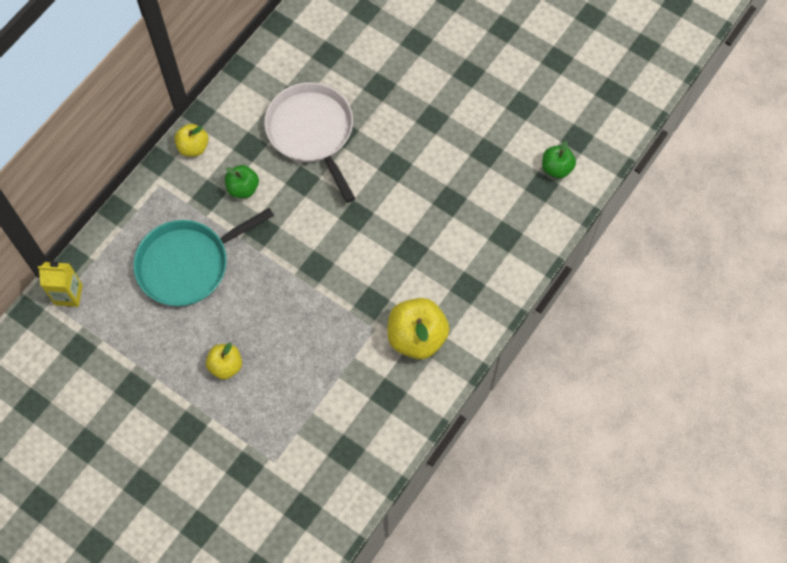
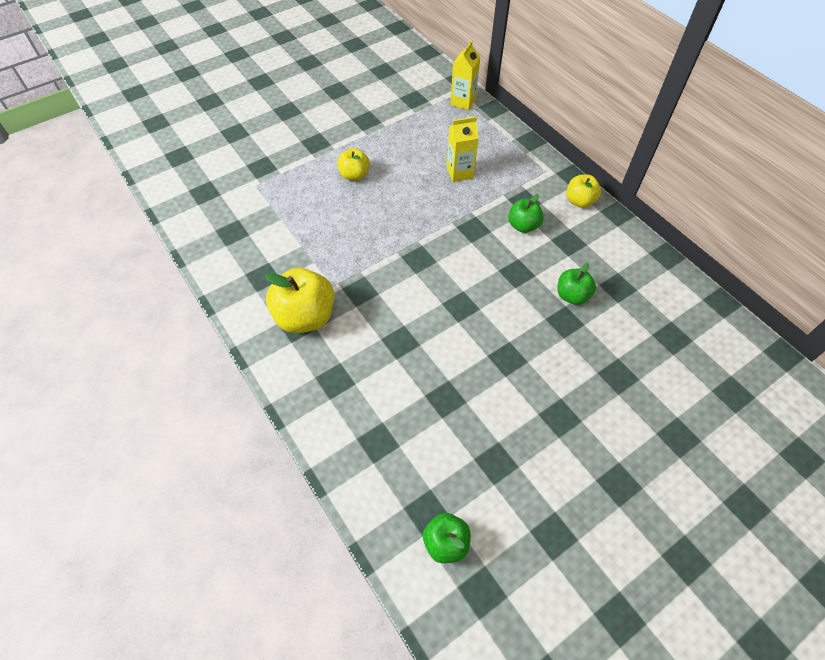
camera: 110 degrees right, 10 degrees down
turquoise pan [133,208,274,306] -> yellow carton [447,116,479,182]
white pan [264,82,356,203] -> green apple [557,263,596,305]

